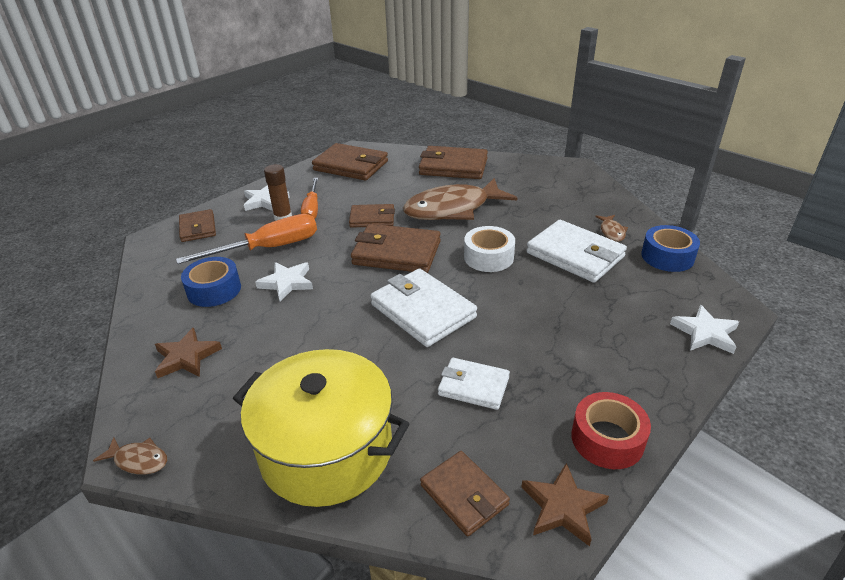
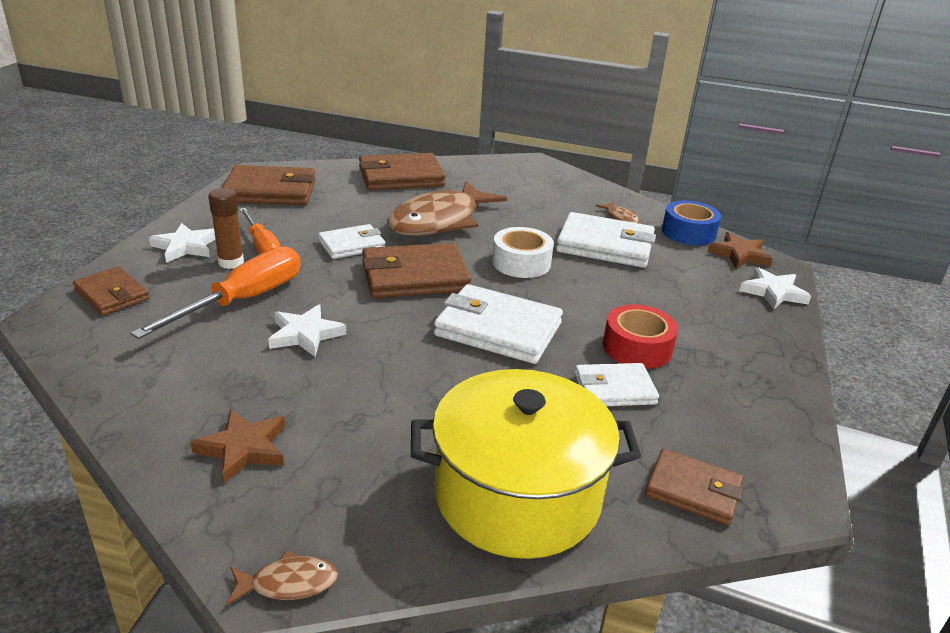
camera: 30 degrees left, 5 degrees down
blue tape [181,257,241,307] -> none
brown wallet [349,204,395,228] -> white wallet [318,224,385,259]
brown star [521,463,609,547] -> brown star moved to [708,232,773,269]
red tape [571,392,651,469] -> red tape moved to [603,304,678,369]

